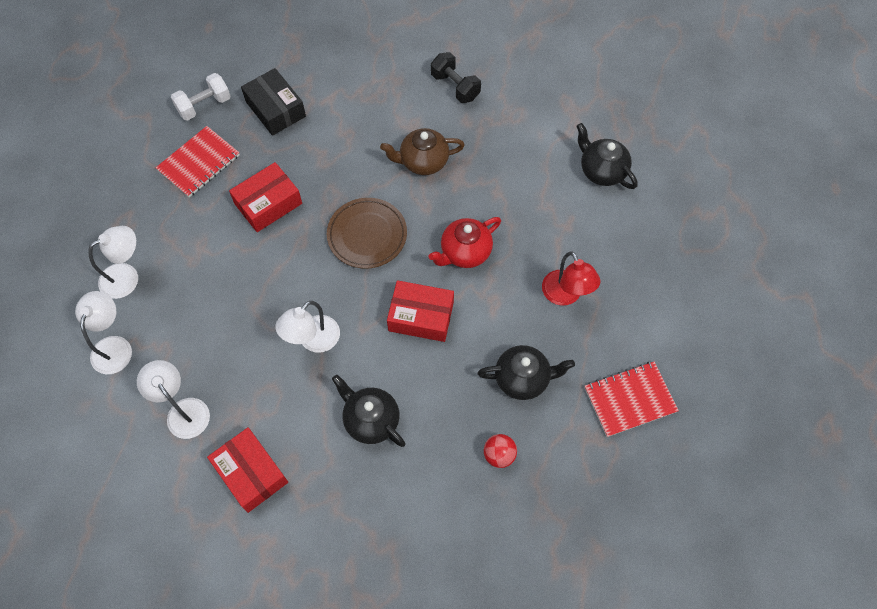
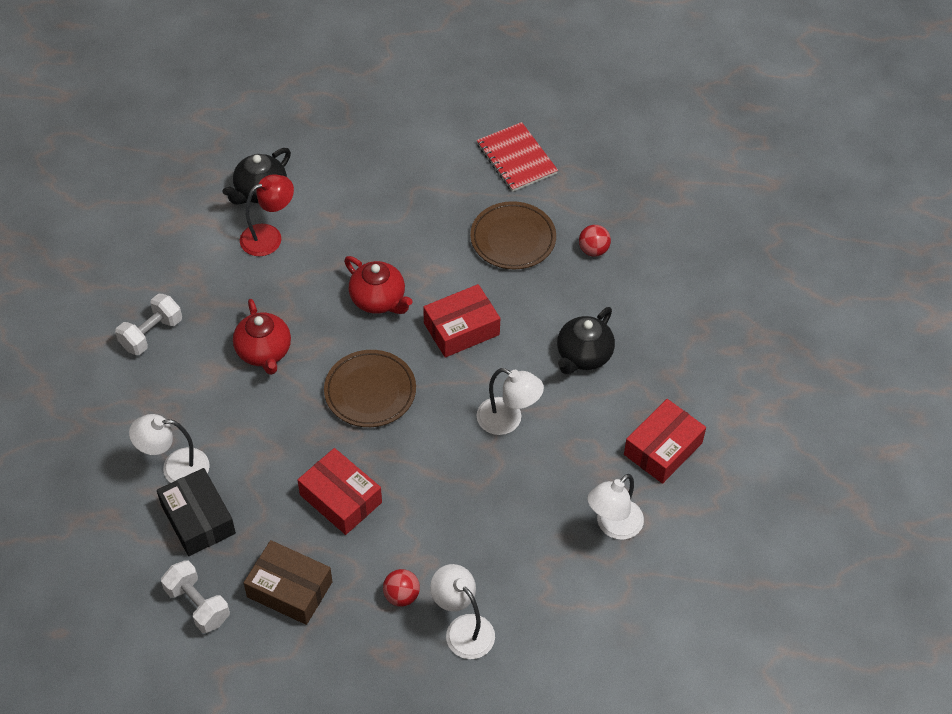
camera: 100 degrees left, 10 degrees down
white lamp [75,291,132,374] -> white lamp moved to [129,414,210,483]
red notebook [156,126,240,197] -> brown box [244,540,332,625]
black box [241,68,306,136] -> black box turned 75 degrees counterclockwise [157,468,236,556]
brown teapot [380,128,465,175] -> red teapot [233,299,291,375]
red box [387,280,454,342] -> red box turned 60 degrees clockwise [423,284,500,358]
black dumbbell [431,52,481,103] -> white dumbbell [115,294,182,355]
black teapot [477,345,575,400] -> brown plate [470,201,556,269]
red lamp [542,252,600,305] -> red lamp moved to [240,174,294,256]
none -> red ball [383,569,420,607]

